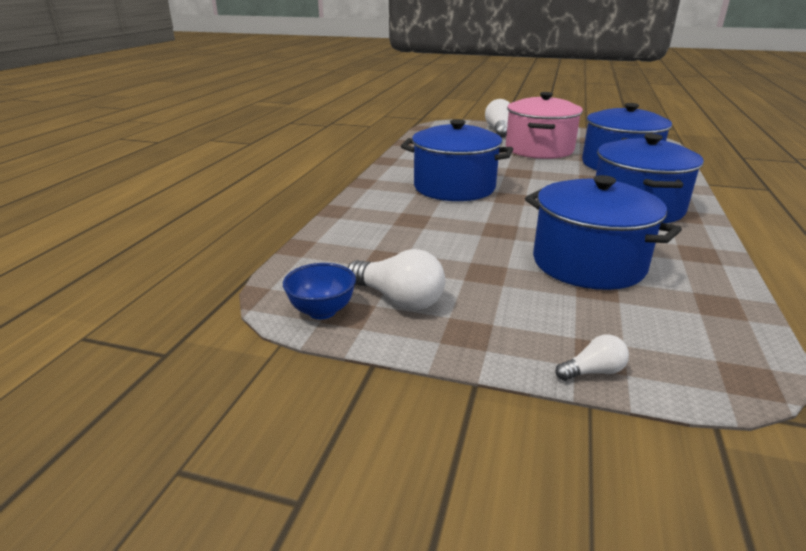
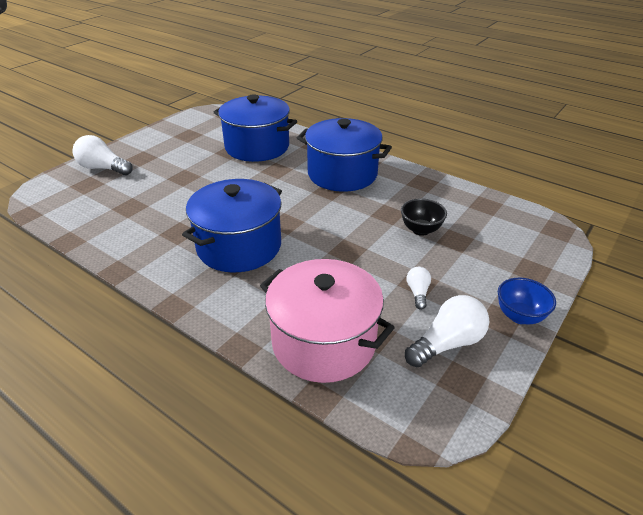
camera: 70 degrees left, 10 degrees up
blue bowl [283,263,356,319] -> blue bowl moved to [498,278,556,324]
pink pot [506,92,583,159] -> pink pot moved to [260,259,395,383]
blue pot [525,175,682,290] -> black bowl [401,198,447,236]
white light bulb [555,334,629,381] -> white light bulb moved to [407,267,431,310]

